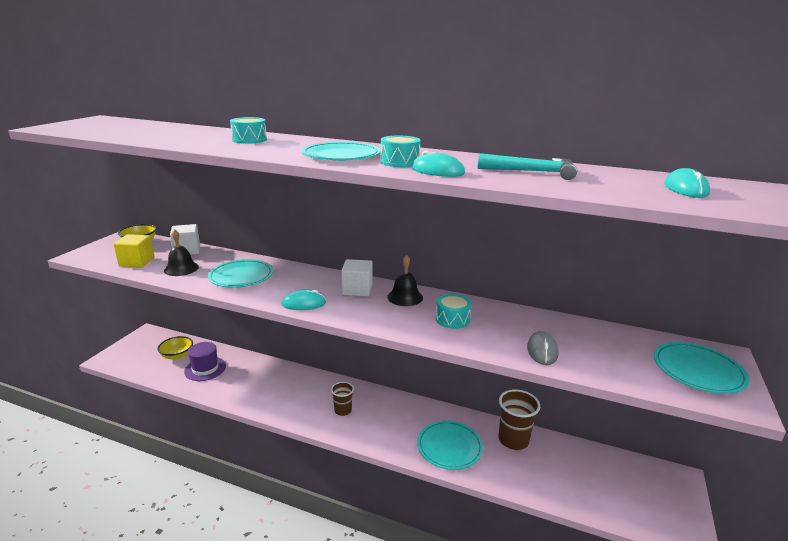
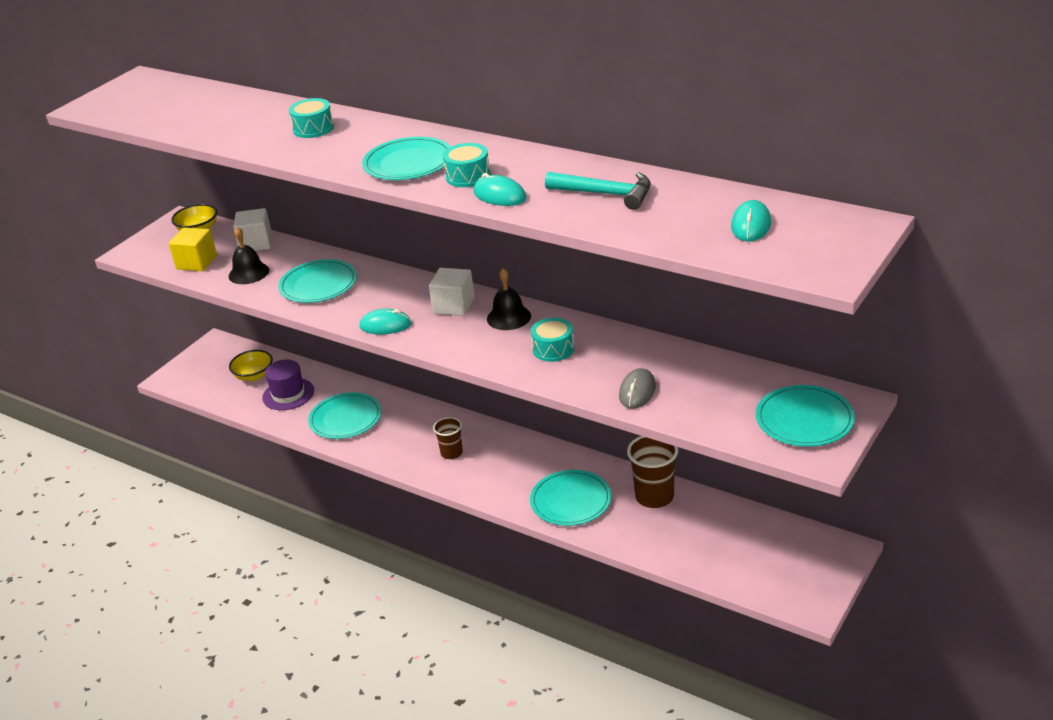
camera: 15 degrees right, 10 degrees up
none -> turquoise plate [308,392,382,439]

